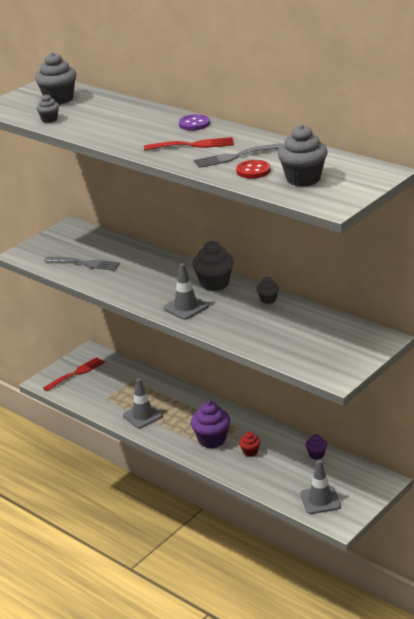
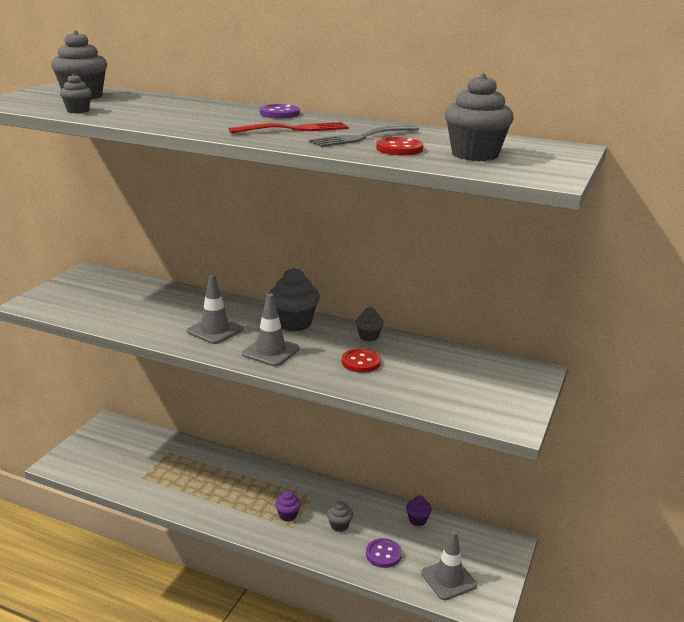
camera: 20 degrees left, 5 degrees down
red fork [43,357,105,391] -> none
grey fork [44,256,120,270] -> none
grey traffic cone [123,378,163,428] -> grey traffic cone moved to [187,274,243,344]
purple cupcake [191,401,230,448] -> purple cupcake [275,491,301,522], size x0.53
red cupcake [239,431,261,457] -> grey cupcake [327,501,353,532]
none -> red button [342,348,381,373]
none -> purple button [366,538,402,568]

